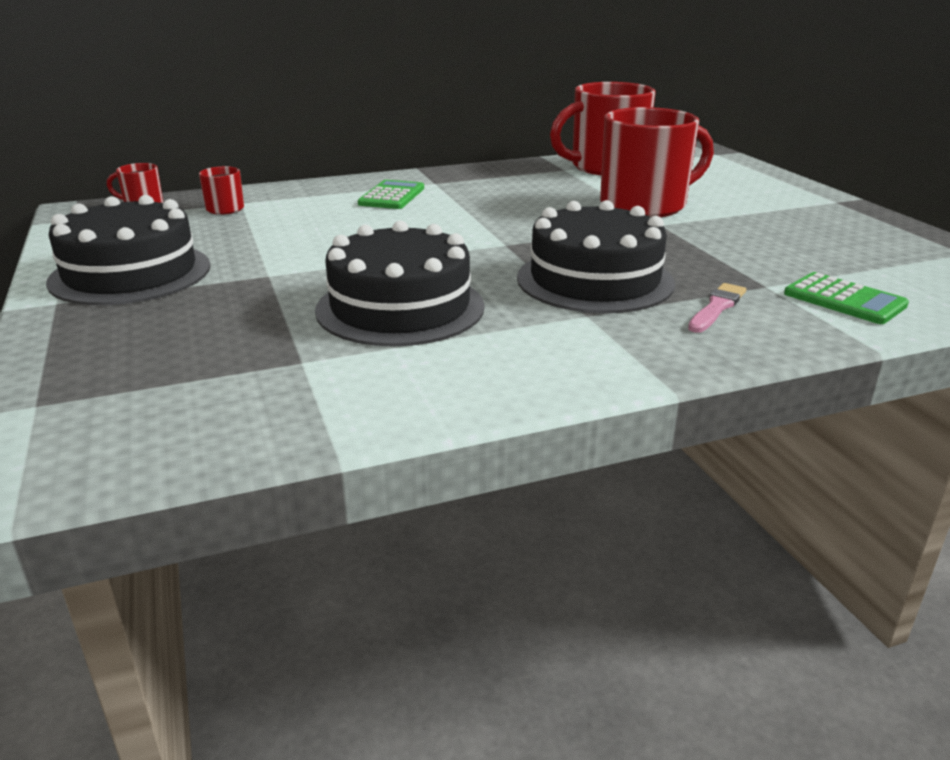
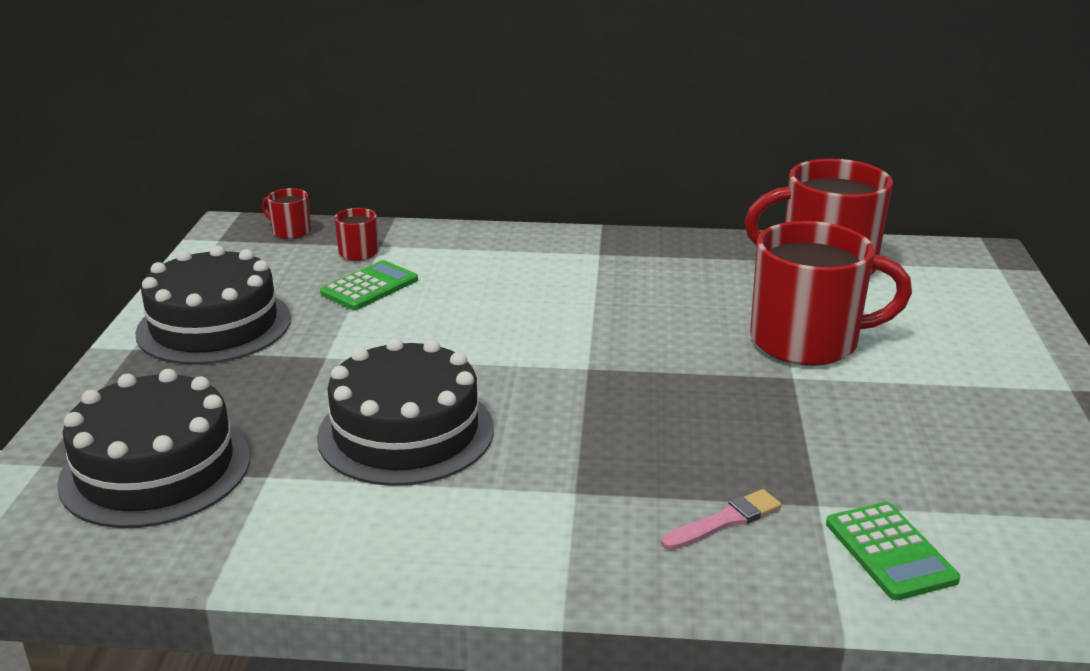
camera: 25 degrees right, 0 degrees up
green calculator [358,180,424,209] -> green calculator moved to [320,260,418,310]
black cake [517,200,675,313] -> black cake moved to [57,369,250,528]

